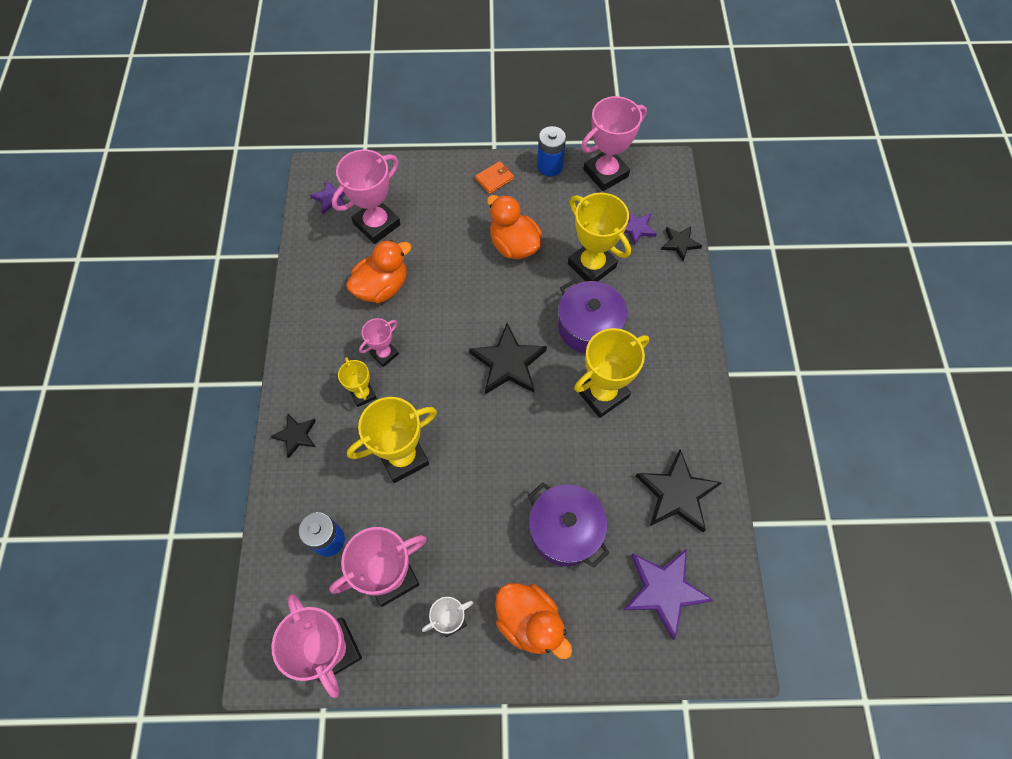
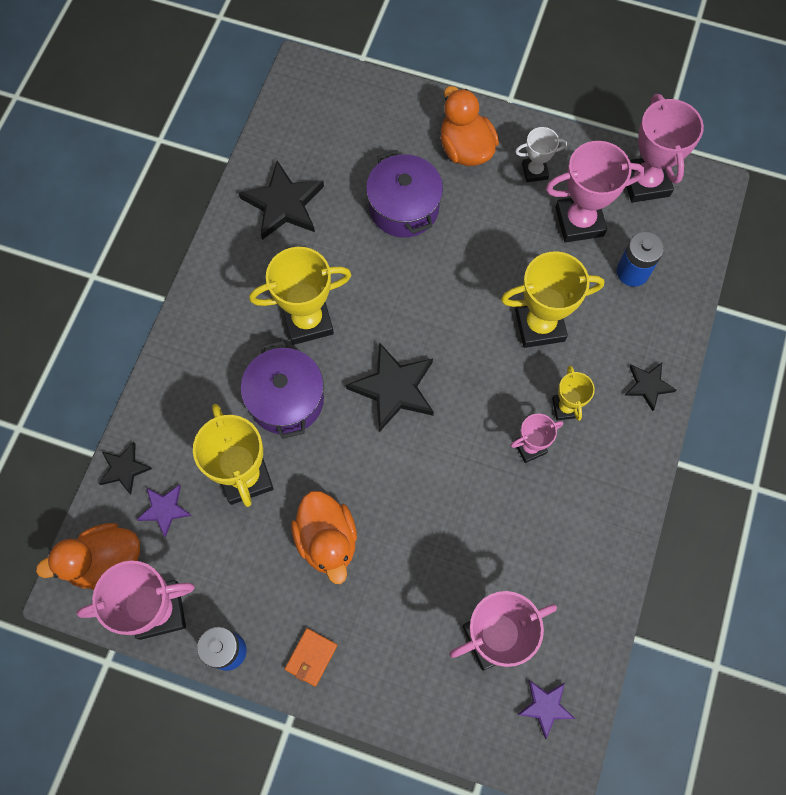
camera: 160 degrees left, 5 degrees up
orange duck [346,240,412,303] -> orange duck moved to [36,523,140,590]
orange wallet [475,161,514,194] -> orange wallet turned 45 degrees counterclockwise [285,628,337,687]
purple star [623,548,713,640] -> none

